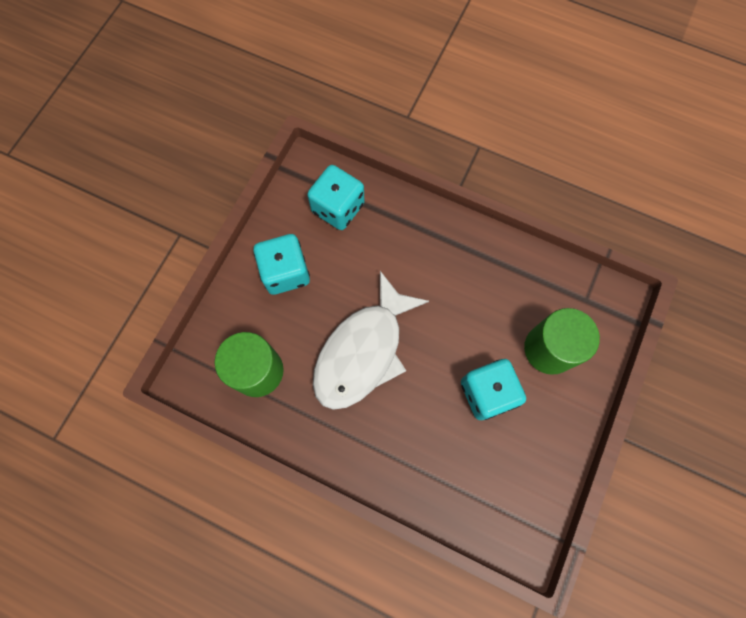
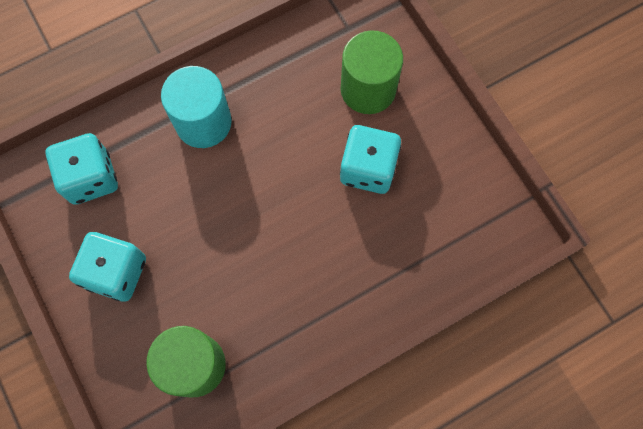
camera: 55 degrees left, 0 degrees up
white fish [313,271,429,410] -> none
none -> turquoise cylinder [161,66,232,148]

